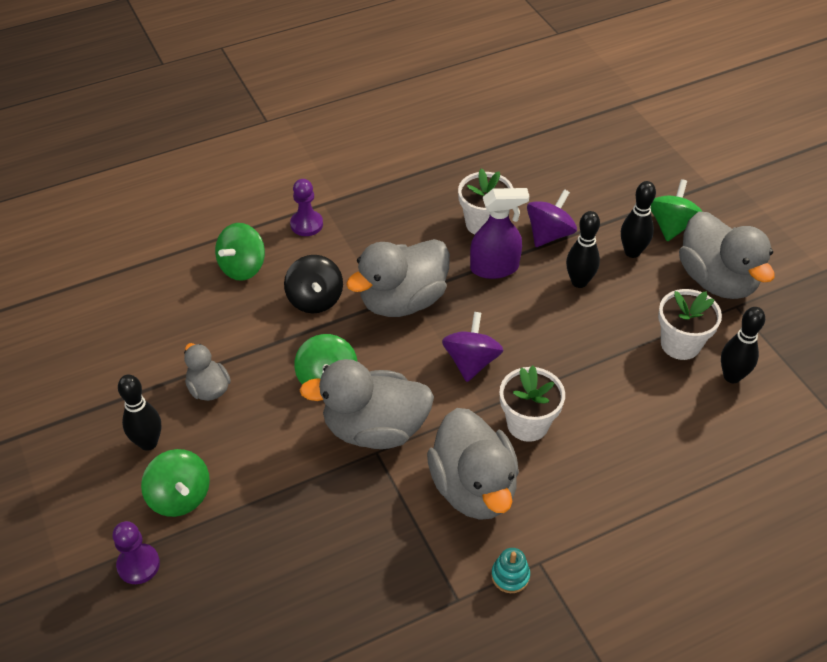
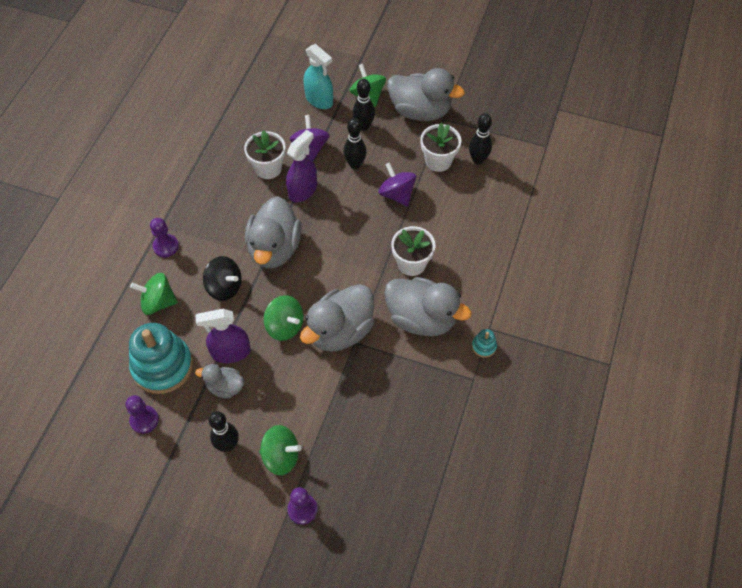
camera: 45 degrees left, 10 degrees up
green spinning top [215,223,265,281] -> green spinning top turned 105 degrees clockwise [130,273,178,315]
purple spinning top [442,312,503,382] -> purple spinning top moved to [378,162,416,206]
none -> purple pawn [126,395,159,434]
none -> turquoise stacking toy [129,323,193,394]
none -> purple spray bottle [195,309,251,363]
none -> turquoise spray bottle [304,44,333,109]

